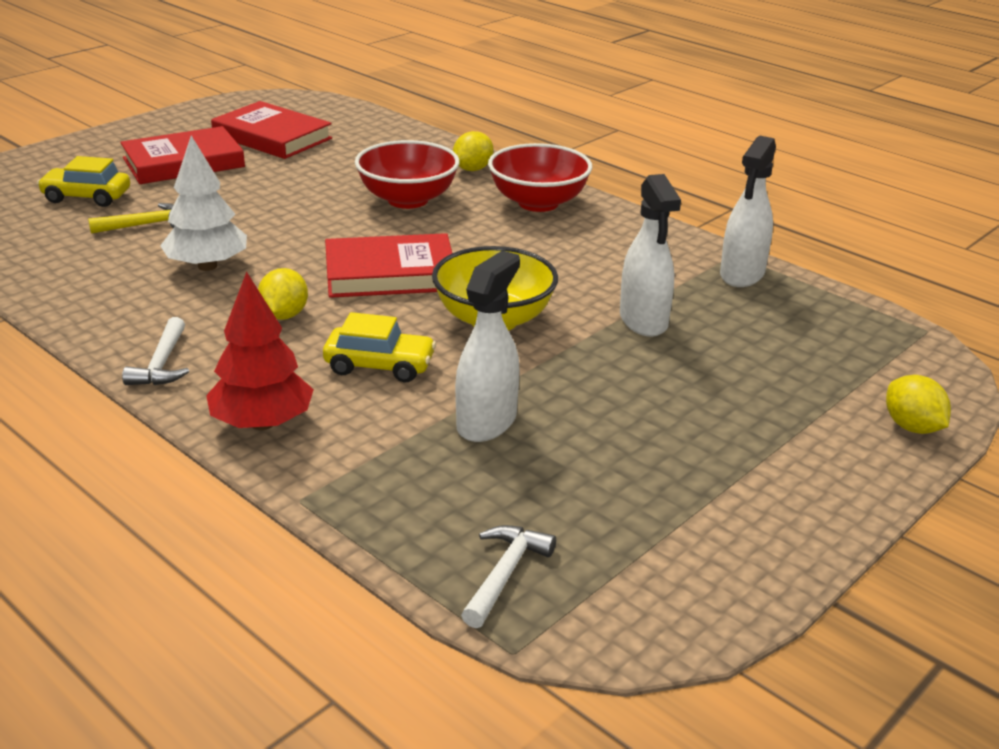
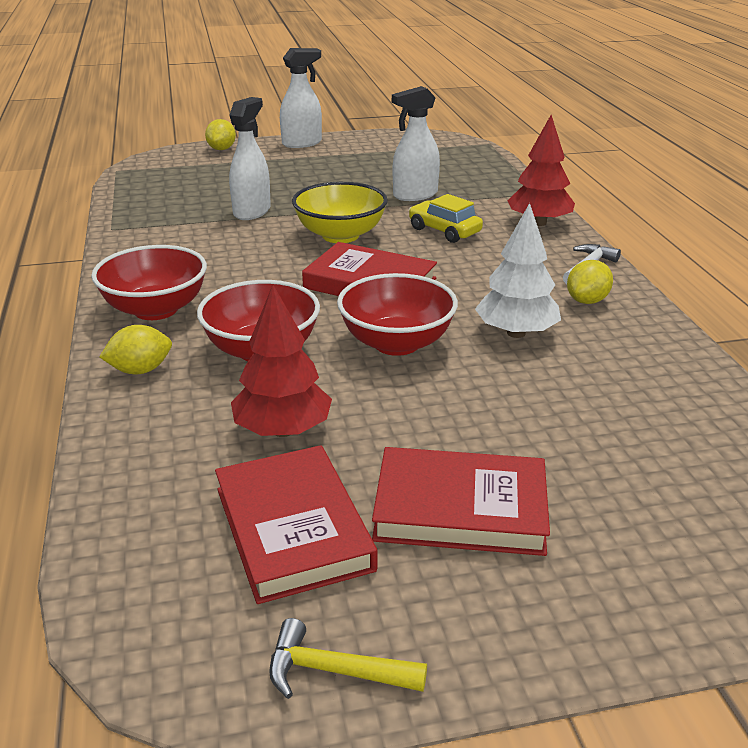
camera: 145 degrees left, 0 degrees up
yellow car [37,156,130,207] -> none
yellow hammer [88,203,175,234] -> yellow hammer moved to [269,618,427,699]
yellow lemon [258,268,308,320] -> yellow lemon moved to [567,260,613,304]
white hammer [461,525,556,628] -> none
white spray bottle [720,135,776,287] -> white spray bottle moved to [280,48,322,148]
none -> red tree [231,285,332,437]
none -> red bowl [337,273,458,356]

